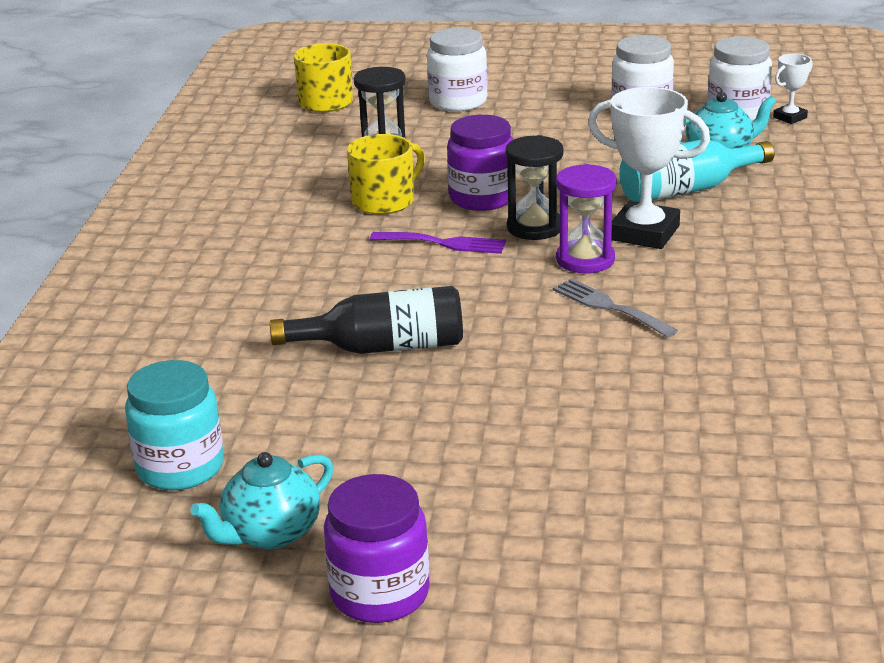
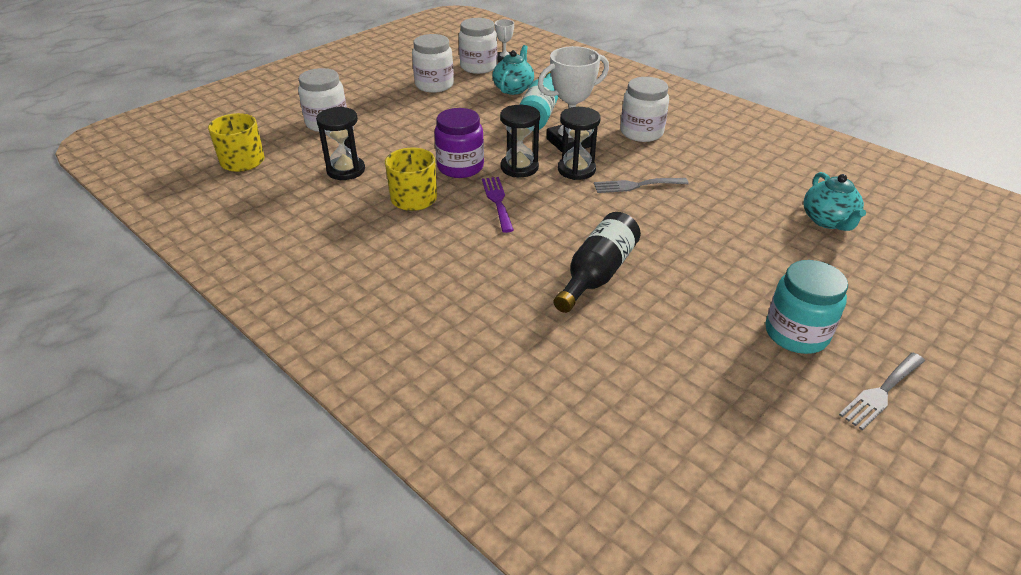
camera: 55 degrees left, 10 degrees up
turquoise jar [125,360,224,491] -> turquoise jar moved to [766,260,848,354]
turquoise teapot [190,452,334,549] -> turquoise teapot moved to [803,172,866,231]
purple jar [324,474,430,623] -> grey fork [839,353,925,431]
purple fork [370,232,506,254] -> purple fork turned 60 degrees counterclockwise [482,177,514,233]
purple hourglass [556,164,617,273] -> black hourglass [558,107,601,180]
none -> white jar [620,77,669,142]

